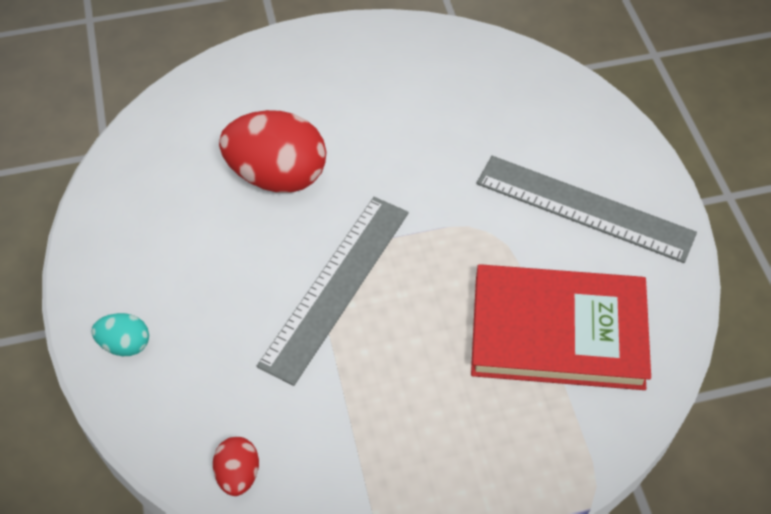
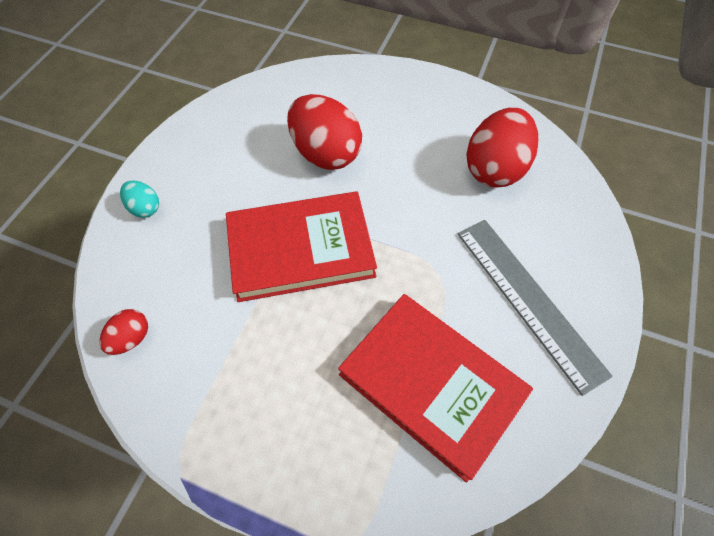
camera: 35 degrees right, 5 degrees up
grey ruler [257,197,409,386] -> red book [226,191,377,302]
none -> red egg [466,108,538,188]

